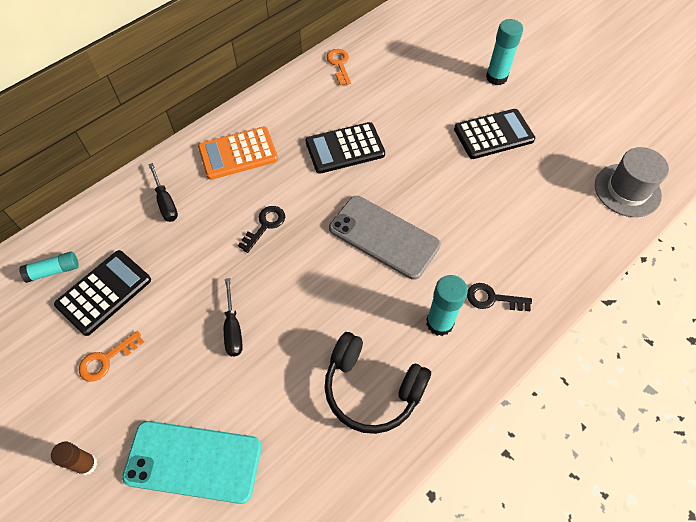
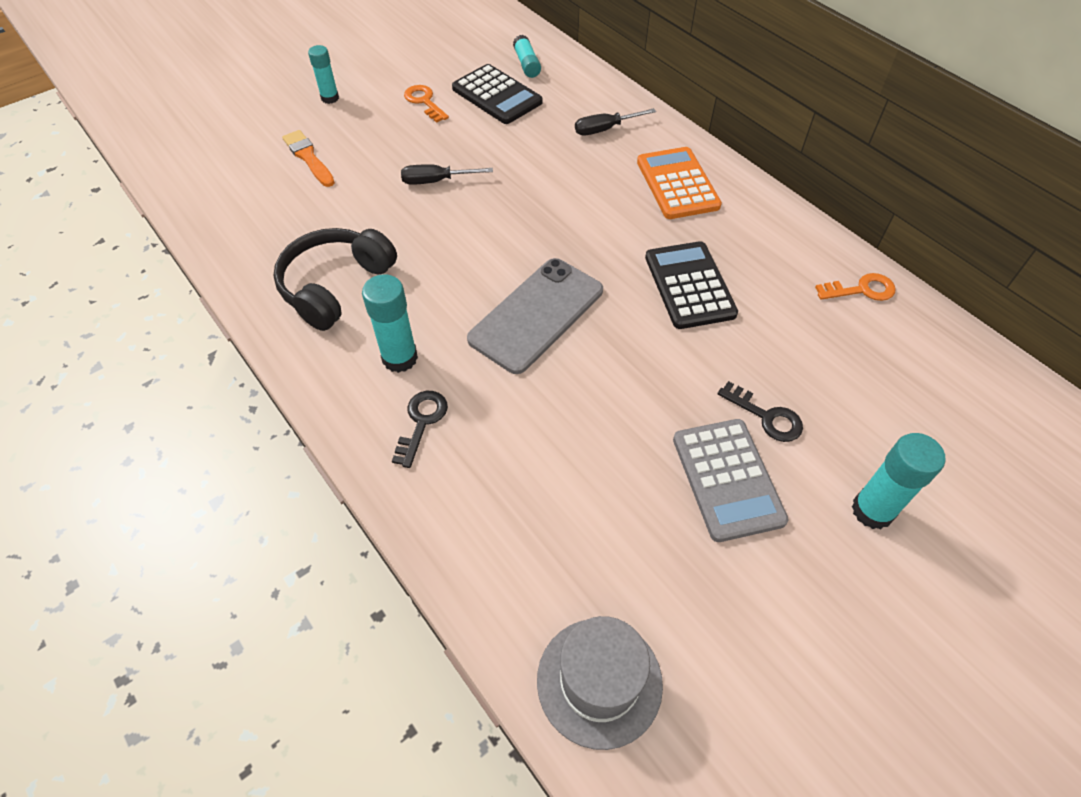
camera: 95 degrees right, 5 degrees down
brown glue stick [51,441,97,475] -> turquoise glue stick [308,45,339,104]
turquoise phone [122,421,262,504] -> orange brush [282,130,335,187]
black key [238,206,285,253] -> black key moved to [718,381,803,442]
black calculator [454,109,535,159] -> grey calculator [673,419,789,542]

